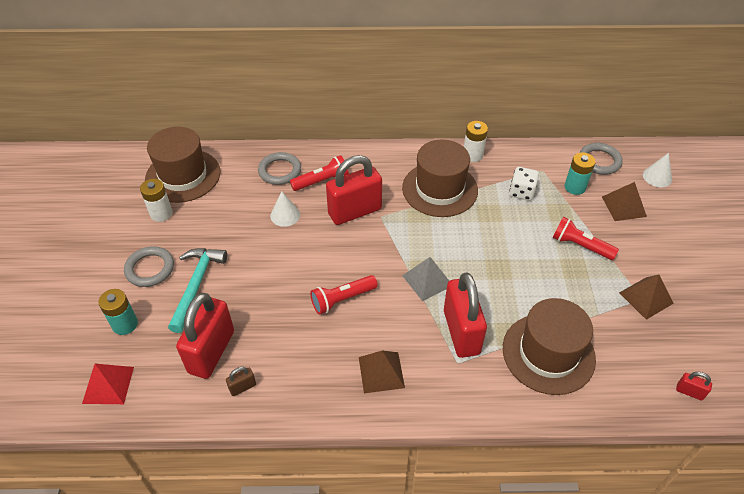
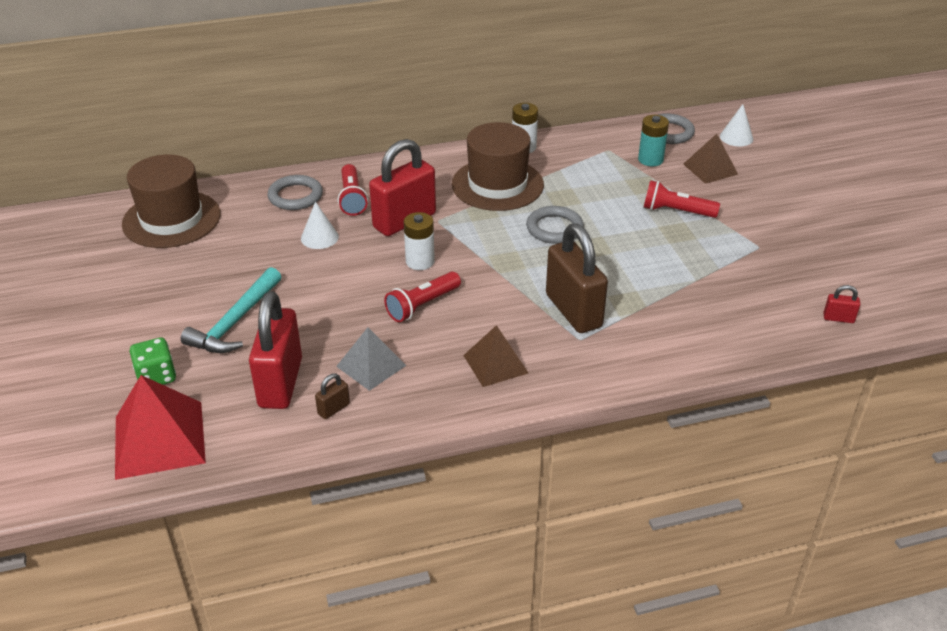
camera: 15 degrees left, 10 degrees down
red pyramid [82,364,134,404] -> red pyramid [115,375,206,480], size x1.60
turquoise battery [98,289,138,335] -> green dice [130,337,176,385]
grey ring [124,246,174,287] -> grey ring moved to [526,206,584,244]
white battery [140,179,172,222] -> white battery moved to [404,212,435,270]
turquoise hammer [168,248,227,333] -> turquoise hammer turned 150 degrees counterclockwise [181,267,281,353]
red flashlight [290,155,349,191] -> red flashlight turned 120 degrees clockwise [338,164,368,216]
grey pyramid [402,257,449,301] -> grey pyramid moved to [336,327,407,391]
red padlock [444,272,487,358] -> brown padlock [546,223,608,333]
brown hat [503,298,596,395] -> none
white dice [509,167,539,201] -> none
brown pyramid [619,275,674,320] -> none

